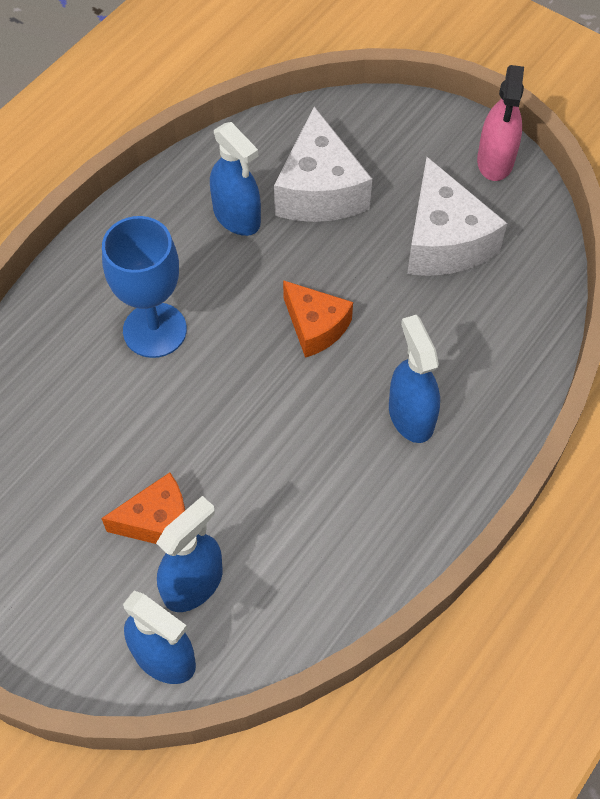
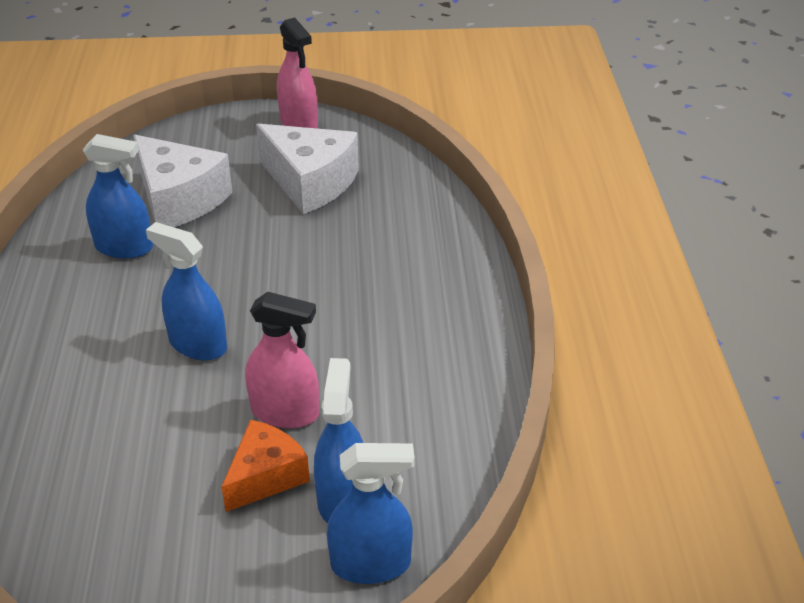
camera: 40 degrees left, 20 degrees down
blue goblet [102,216,187,358] -> none
orange cheese [283,280,353,358] -> none
blue spray bottle [389,315,440,443] -> blue spray bottle moved to [146,222,227,360]
none -> pink spray bottle [245,292,319,428]

